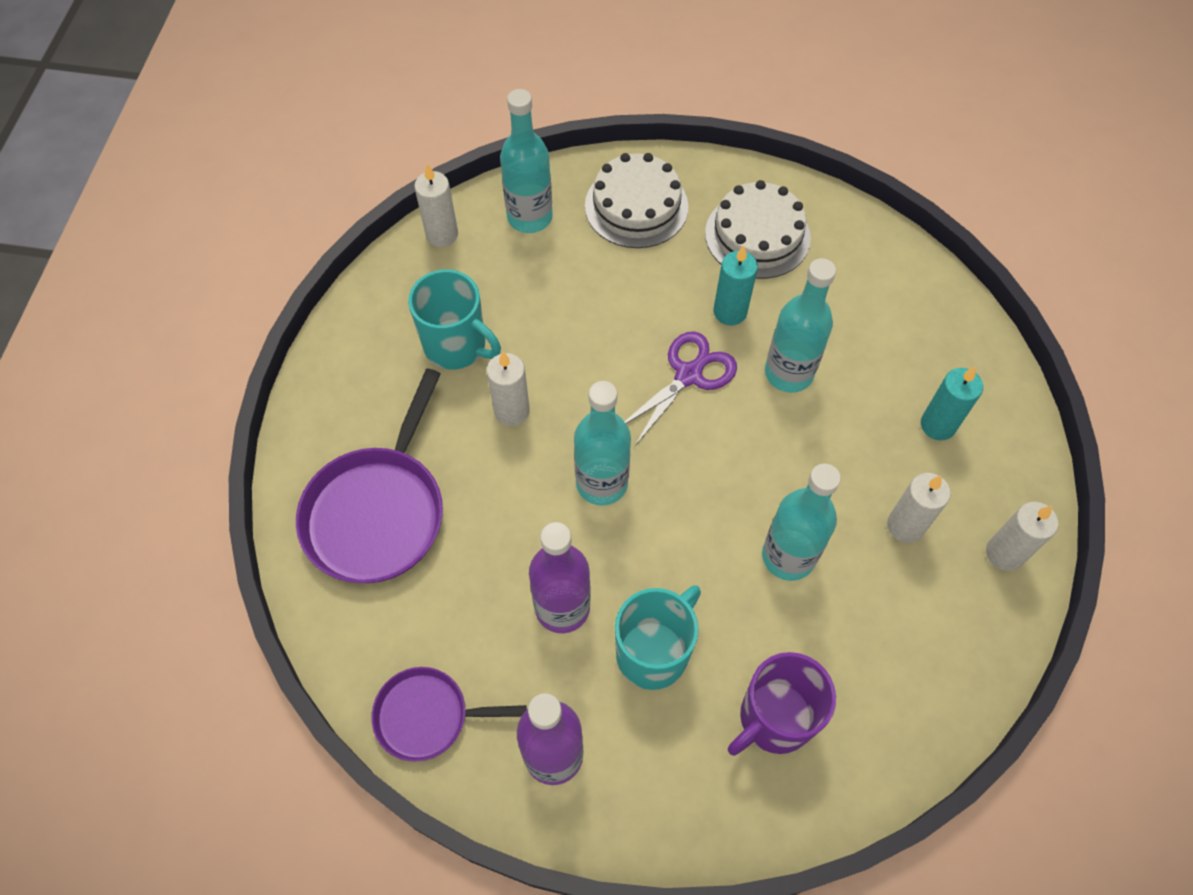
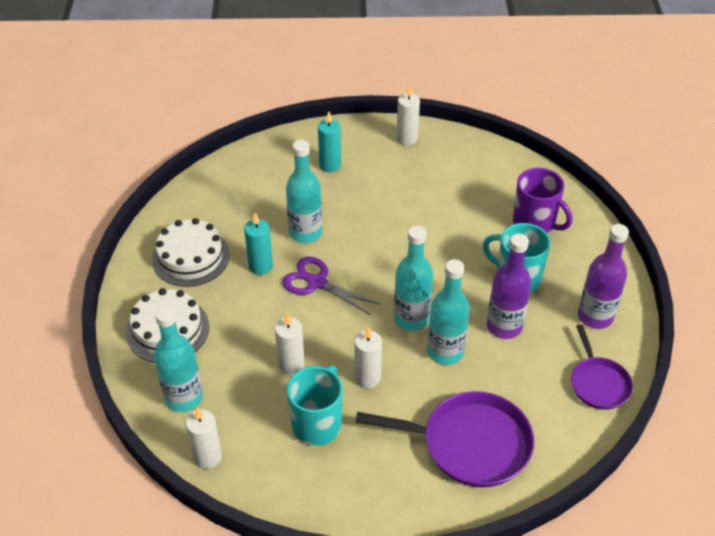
camera: 100 degrees left, 15 degrees down
turquoise bottle [762,464,841,581] -> turquoise bottle moved to [427,259,470,365]
white candle [887,473,951,543] -> white candle moved to [275,313,305,375]

